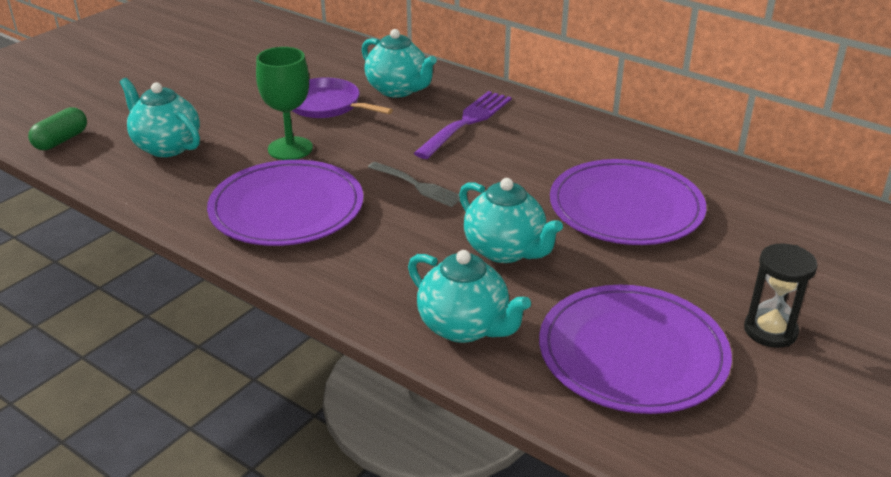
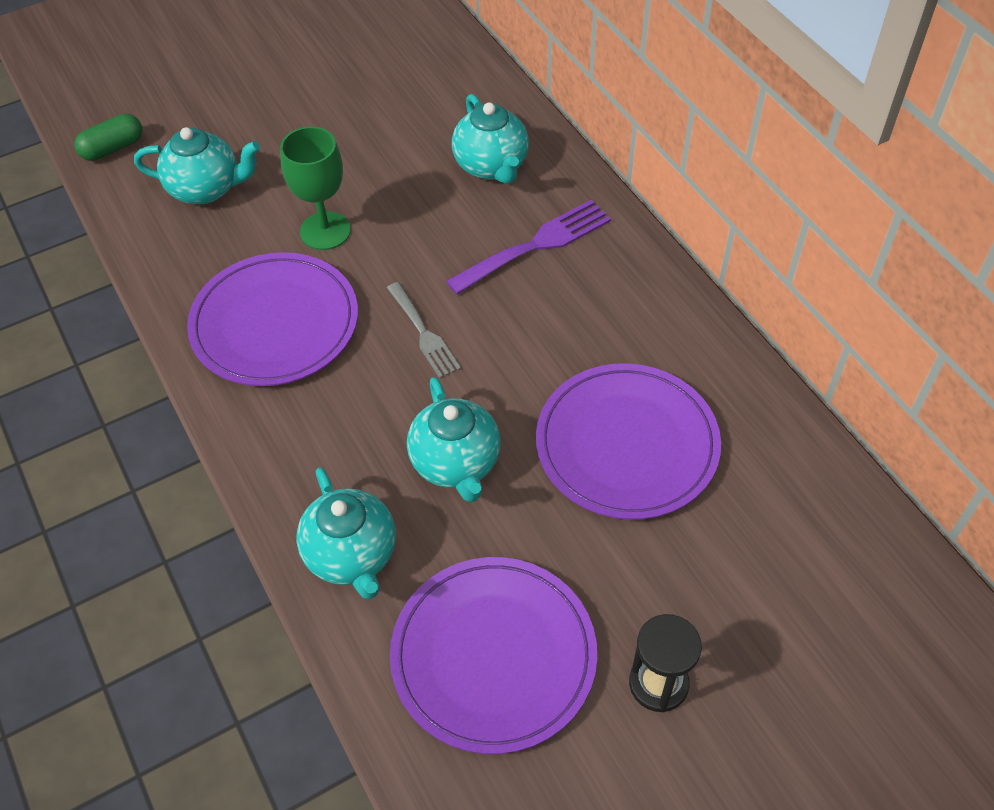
camera: 25 degrees right, 20 degrees up
turquoise teapot [120,78,200,157] -> turquoise teapot turned 120 degrees clockwise [134,127,260,204]
purple pan [292,78,393,118] -> none

